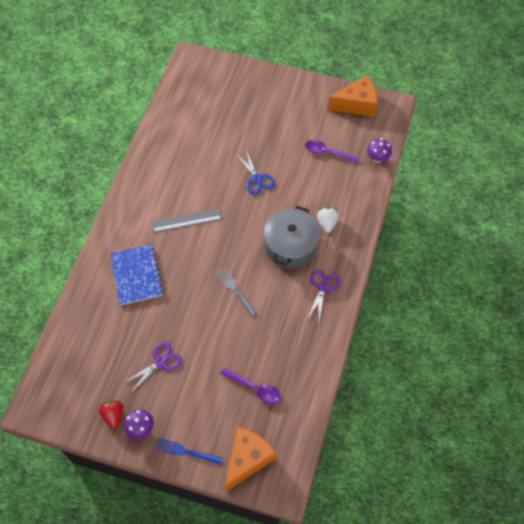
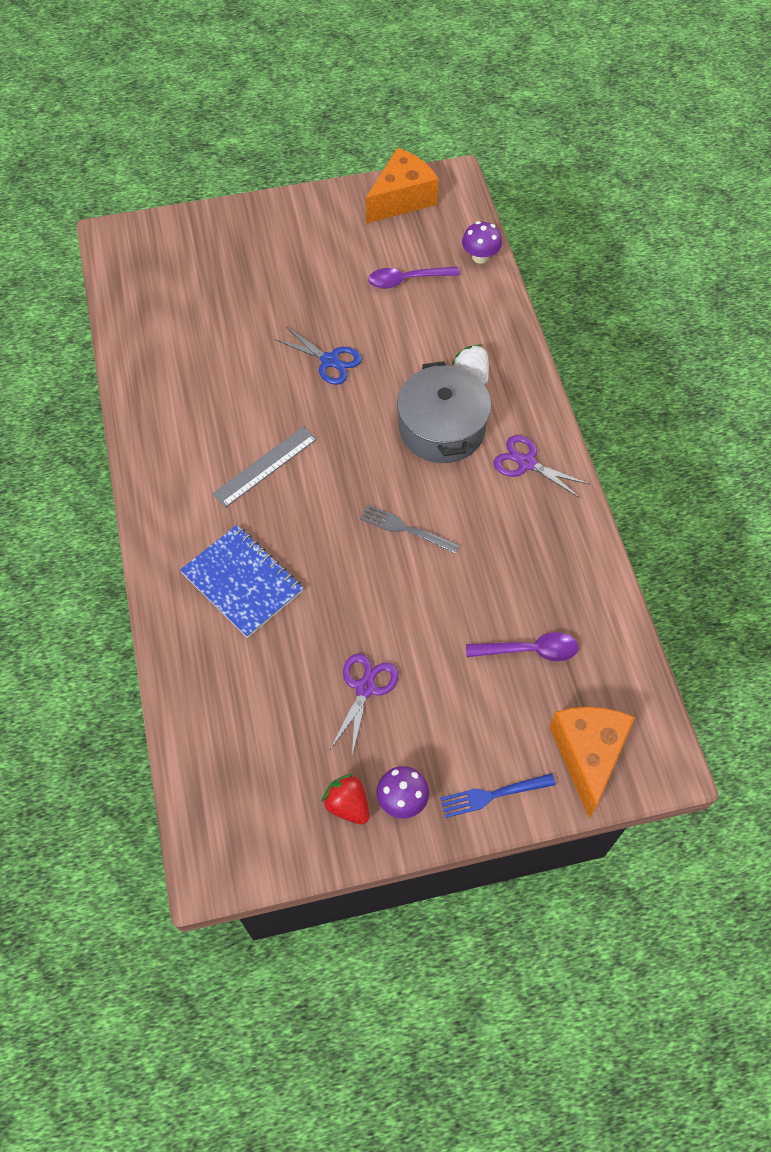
camera: 30 degrees left, 0 degrees up
purple scissors [307,269,341,320] -> purple scissors turned 45 degrees counterclockwise [493,435,590,499]

